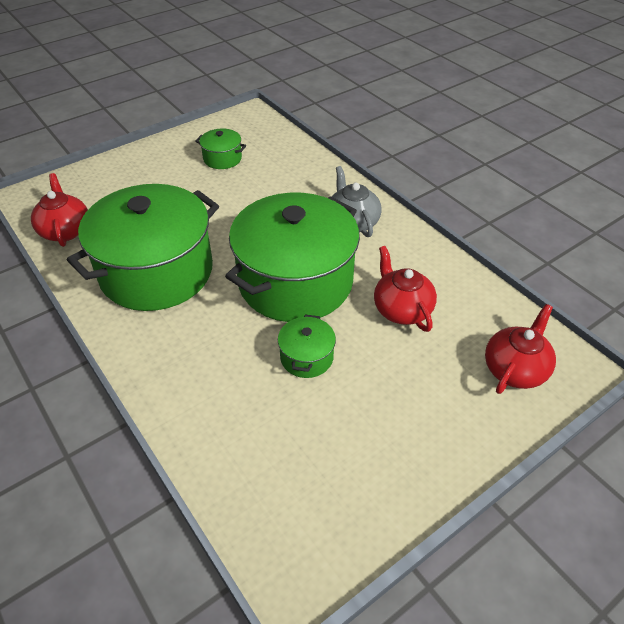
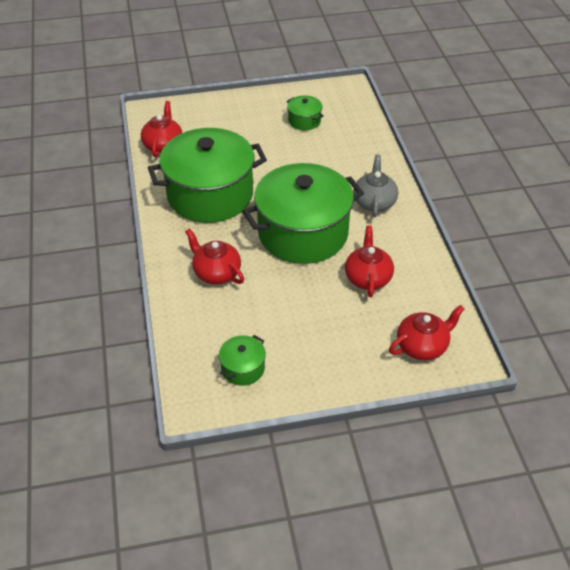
camera: 25 degrees right, 0 degrees up
green pot [278,315,336,378] -> green pot moved to [219,335,266,386]
none -> red teapot [185,229,244,284]

